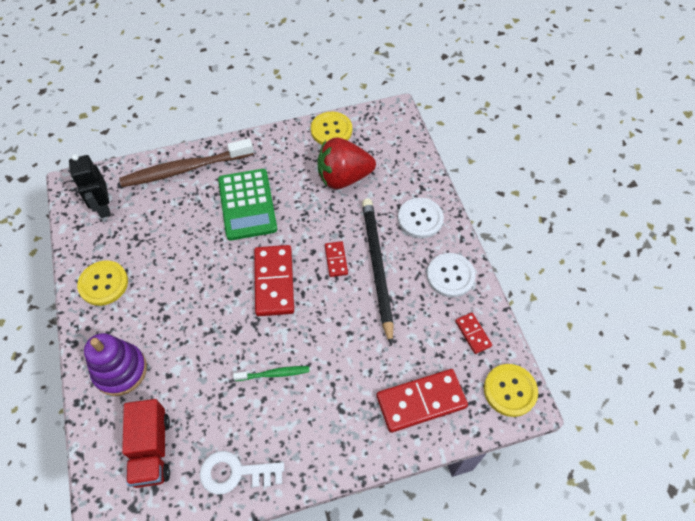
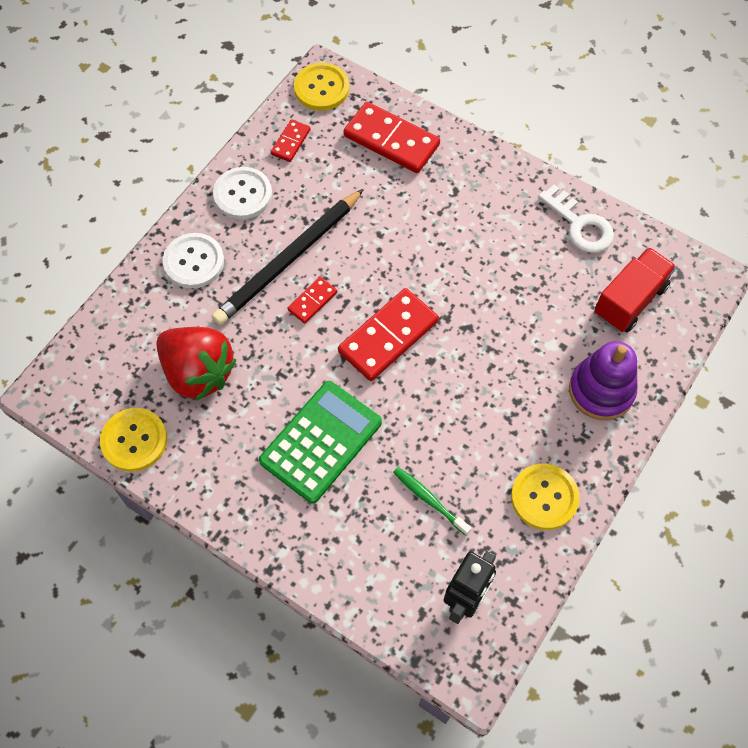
camera: 130 degrees left, 5 degrees up
brown toothbrush [119,138,254,187] -> none
green toothbrush [233,366,310,381] -> green toothbrush moved to [393,467,472,536]

